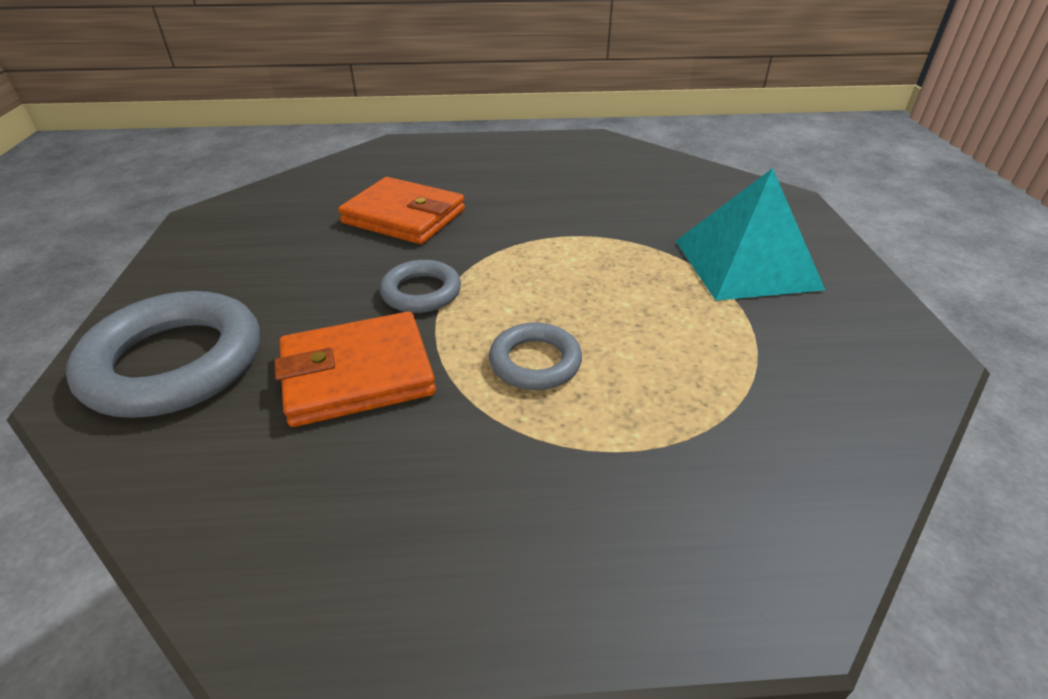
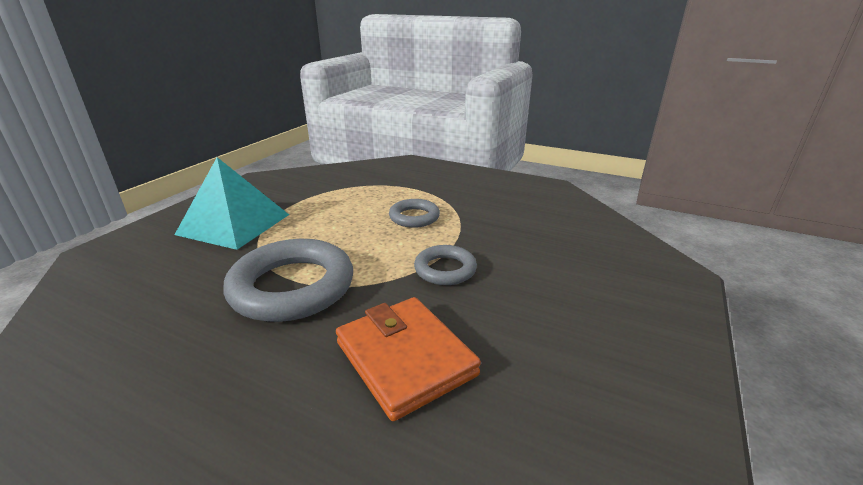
camera: 150 degrees left, 10 degrees down
grey ring [66,291,260,418] -> grey ring moved to [223,239,353,322]
orange wallet [274,312,436,427] -> none

